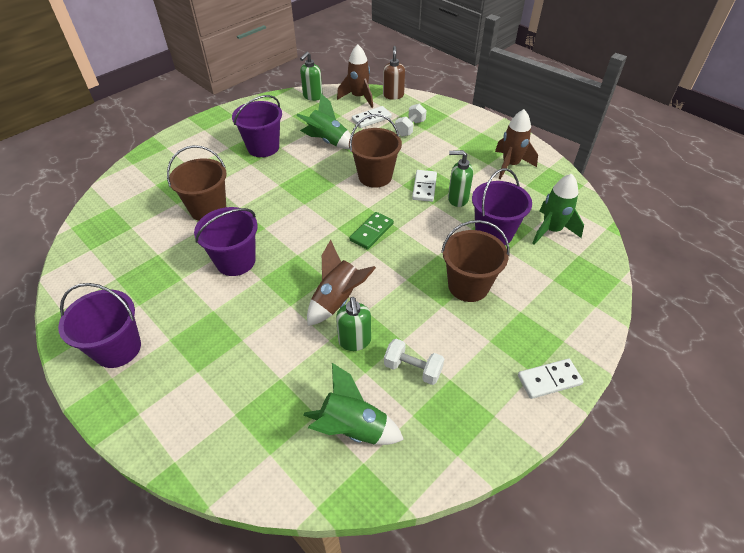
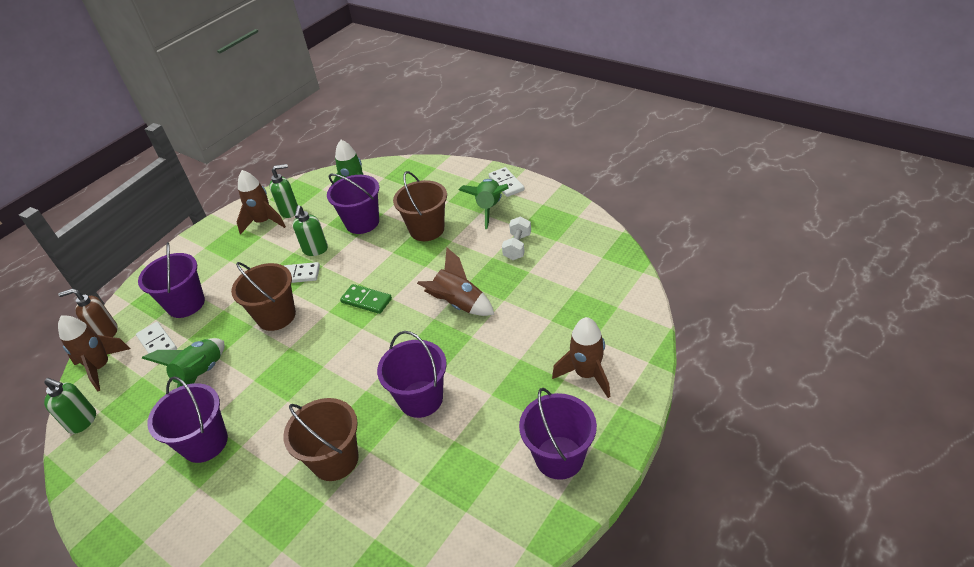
camera: 95 degrees left, 5 degrees down
green rocket [303,363,404,445] -> green rocket moved to [459,179,509,229]
green soap dispenser [336,297,371,351] -> green soap dispenser moved to [269,164,298,218]
white dumbbell [395,104,427,137] -> purple bucket [138,242,205,318]
none -> brown rocket [552,317,610,398]

